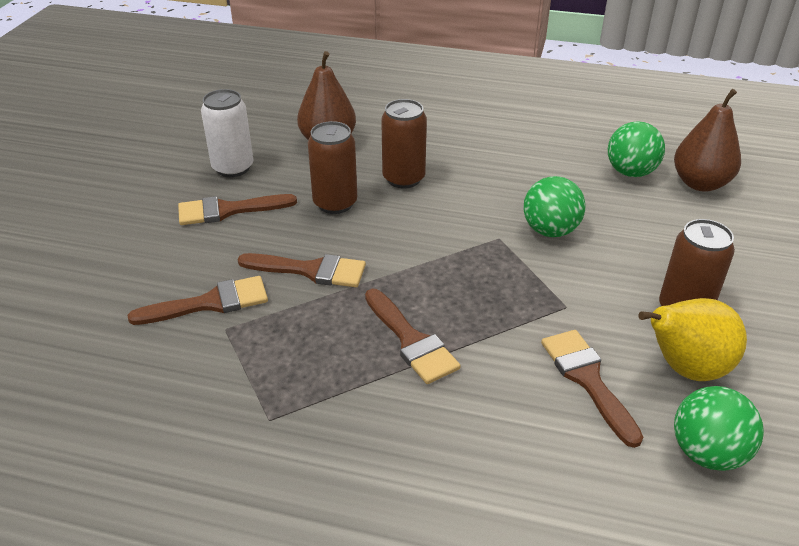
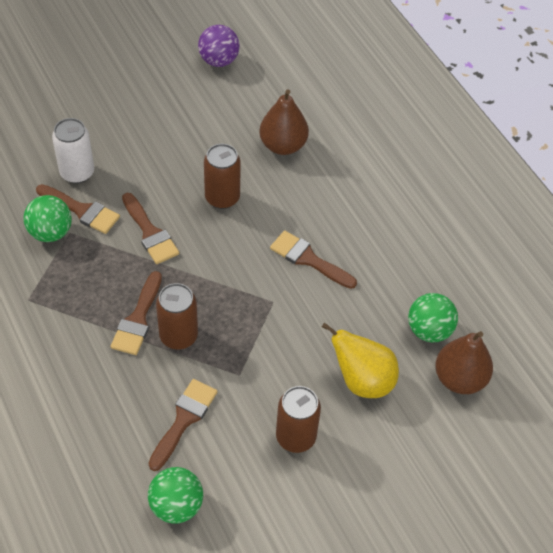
camera: 45 degrees right, 15 degrees up
brown brush [178,194,297,225] -> brown brush moved to [270,230,357,289]
white can [201,89,253,177] -> white can moved to [52,118,94,184]
brown can [381,99,427,189] -> brown can moved to [156,283,198,349]
green ball [523,176,586,237] -> green ball moved to [23,195,72,242]
yellow pear [638,298,747,381] -> yellow pear moved to [322,322,399,398]
none -> purple ball [198,25,240,67]

